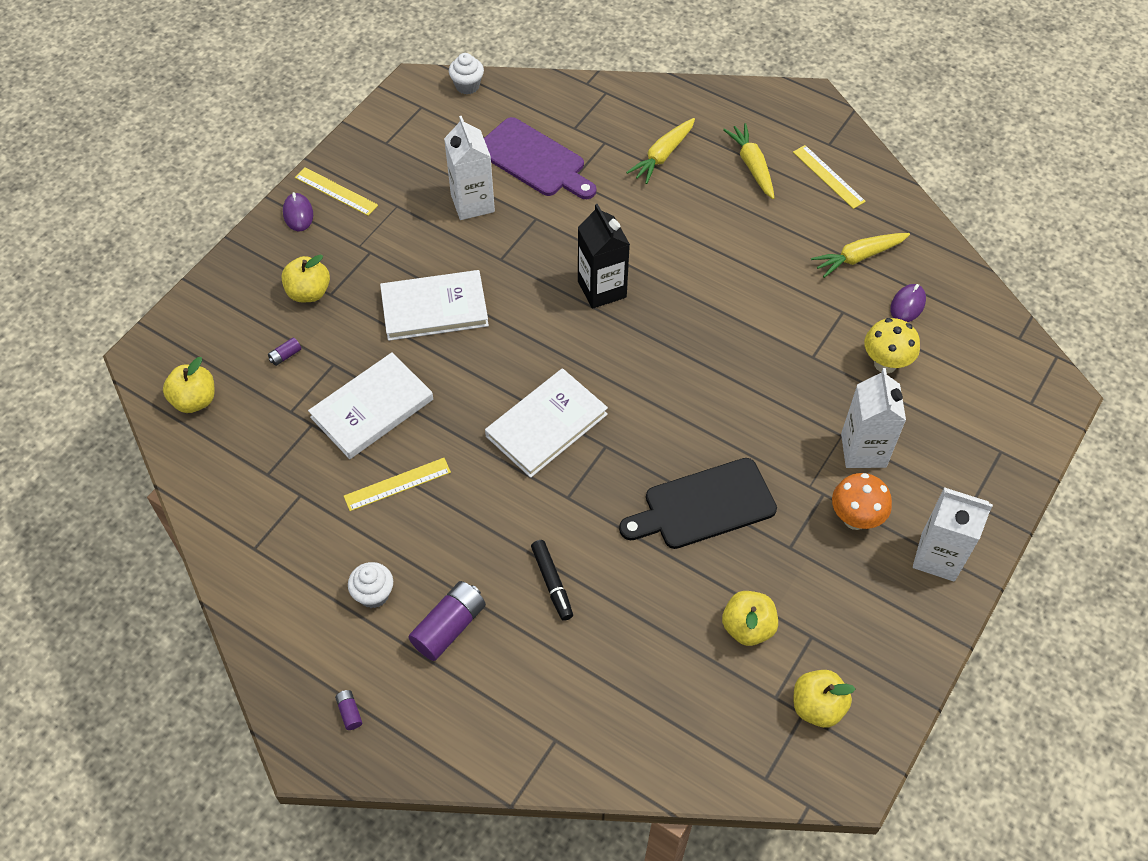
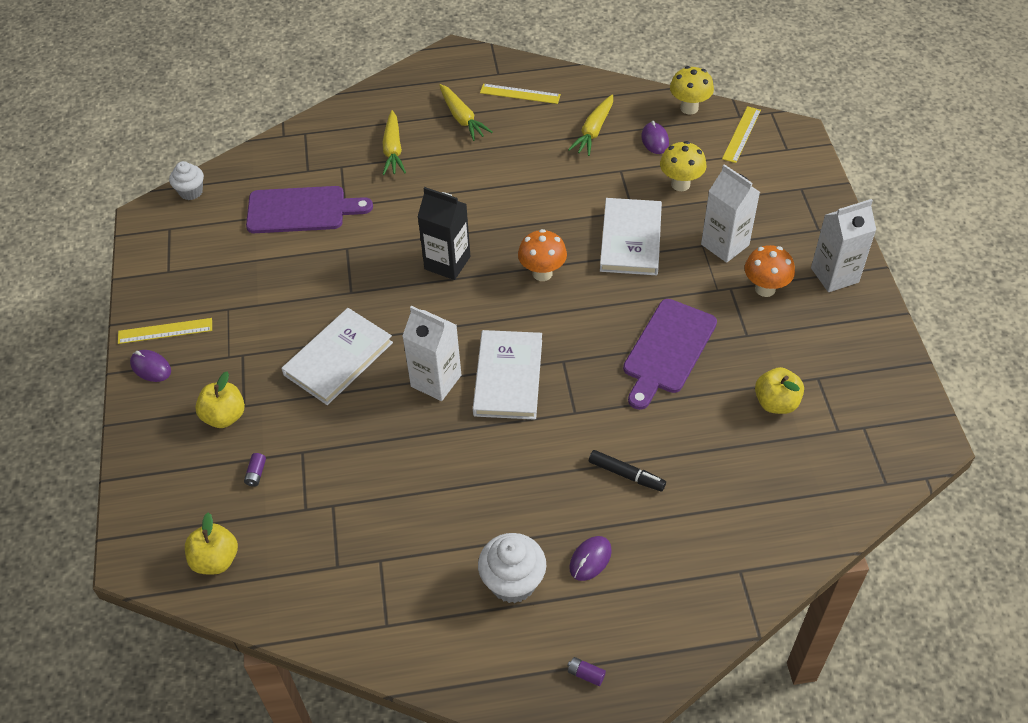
camera: 40 degrees left, 5 degrees down
white book [308,352,433,459] -> white book moved to [600,198,662,275]
yellow ruler [344,458,451,511] -> yellow ruler moved to [722,106,761,163]
white cupcake [348,562,393,608] -> white cupcake [478,533,546,603], size x1.54
purple battery [408,581,486,661] -> purple mouse [569,536,612,581]
white carton [444,116,495,220] -> white carton moved to [402,306,461,401]
black cutting board [619,458,777,549] -> purple cutting board [623,299,717,410]
yellow carrot [723,123,774,199] -> yellow carrot turned 150 degrees counterclockwise [439,84,493,141]
yellow apple [794,670,855,728] -> none
none -> orange mushroom [518,229,567,281]
none -> yellow mushroom [670,66,714,115]

